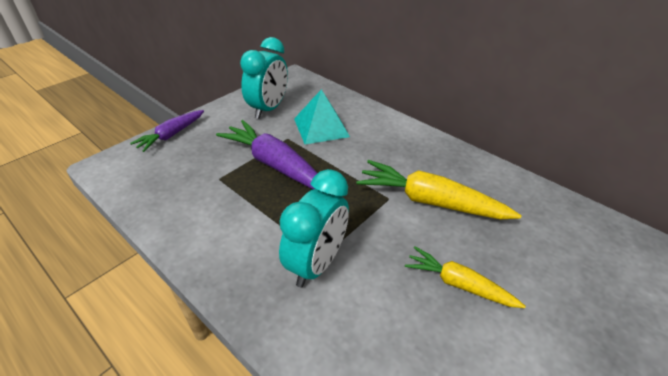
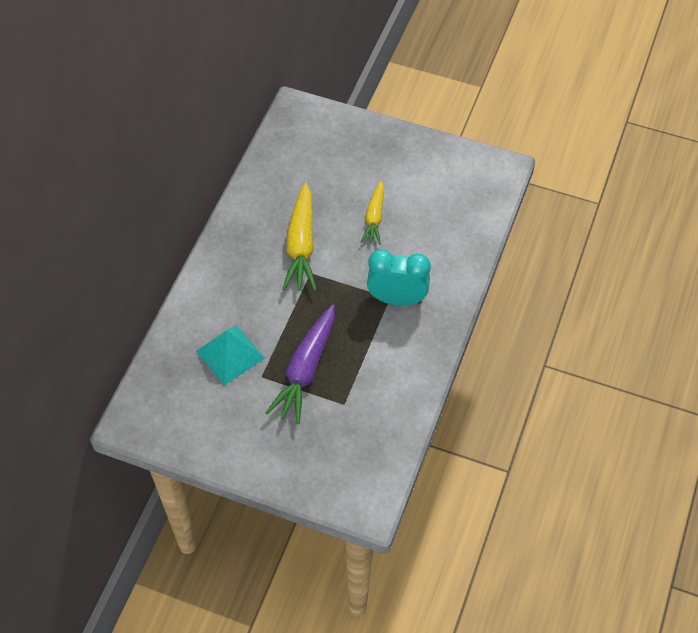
camera: 110 degrees left, 15 degrees up
purple carrot [130,110,204,152] -> none
turquoise clock [240,37,288,119] -> none

